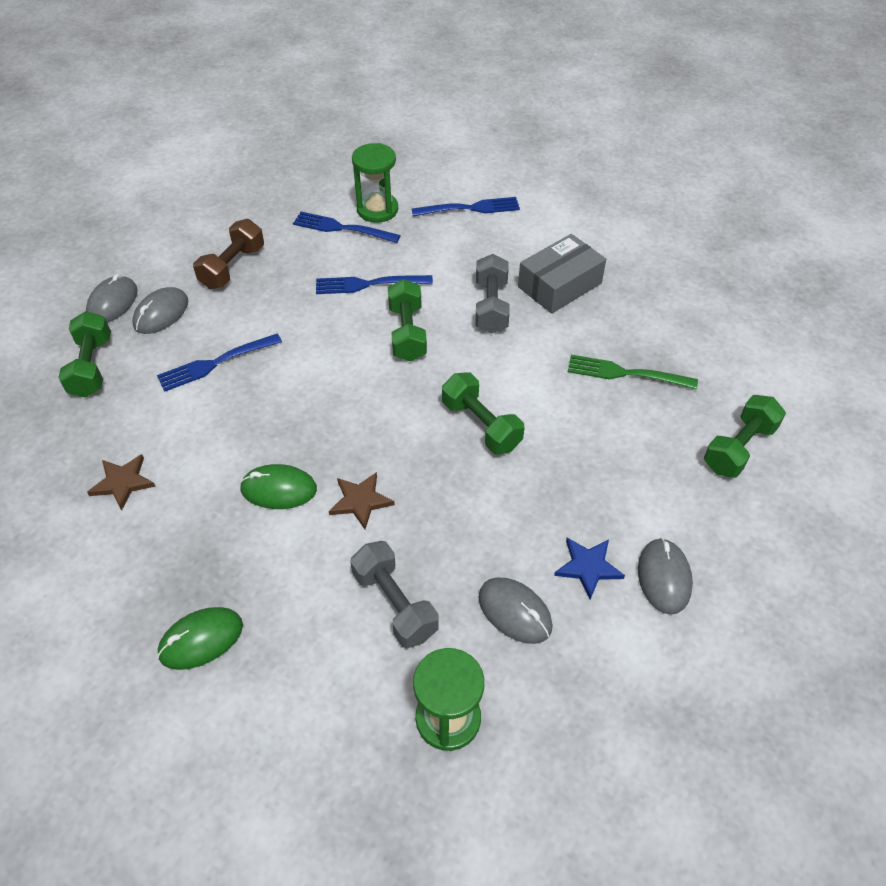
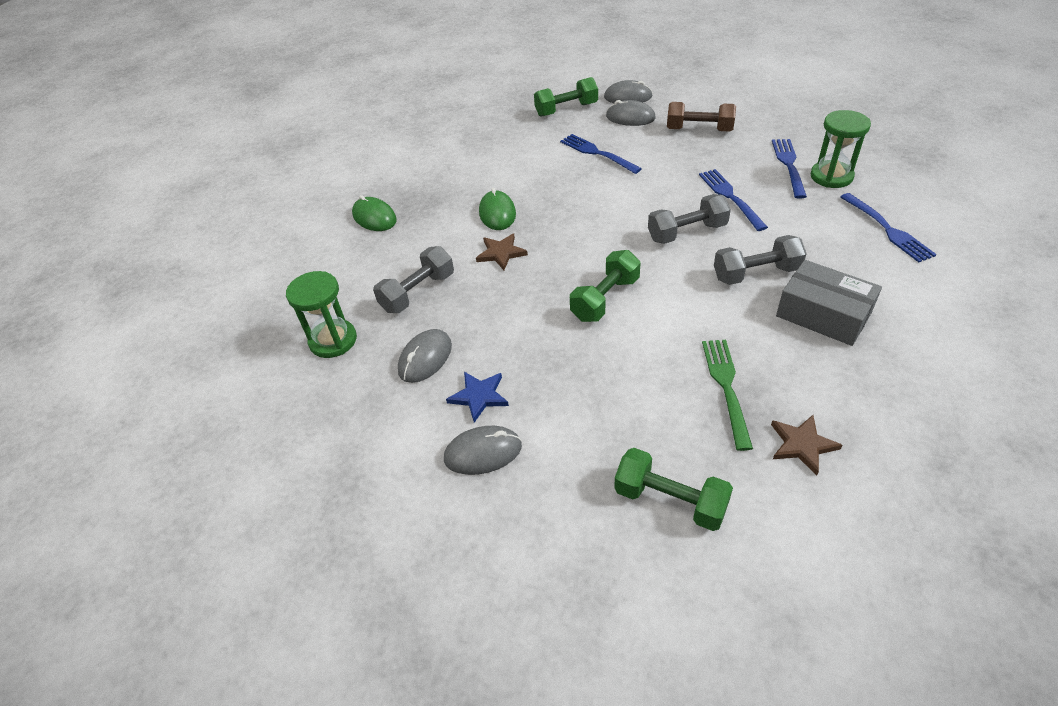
camera: 80 degrees right, 5 degrees down
brown star [87,454,156,511] -> brown star moved to [771,415,843,475]
green dumbbell [388,279,427,362] -> grey dumbbell [648,194,731,244]

